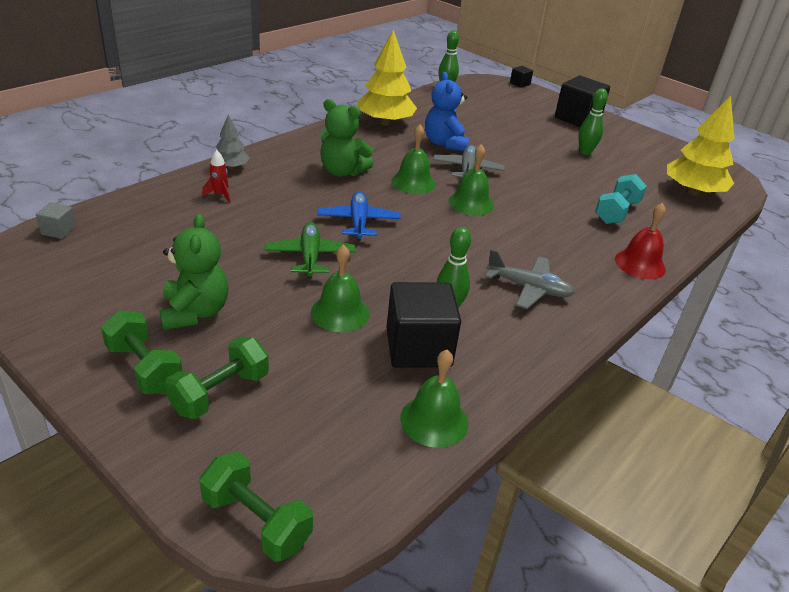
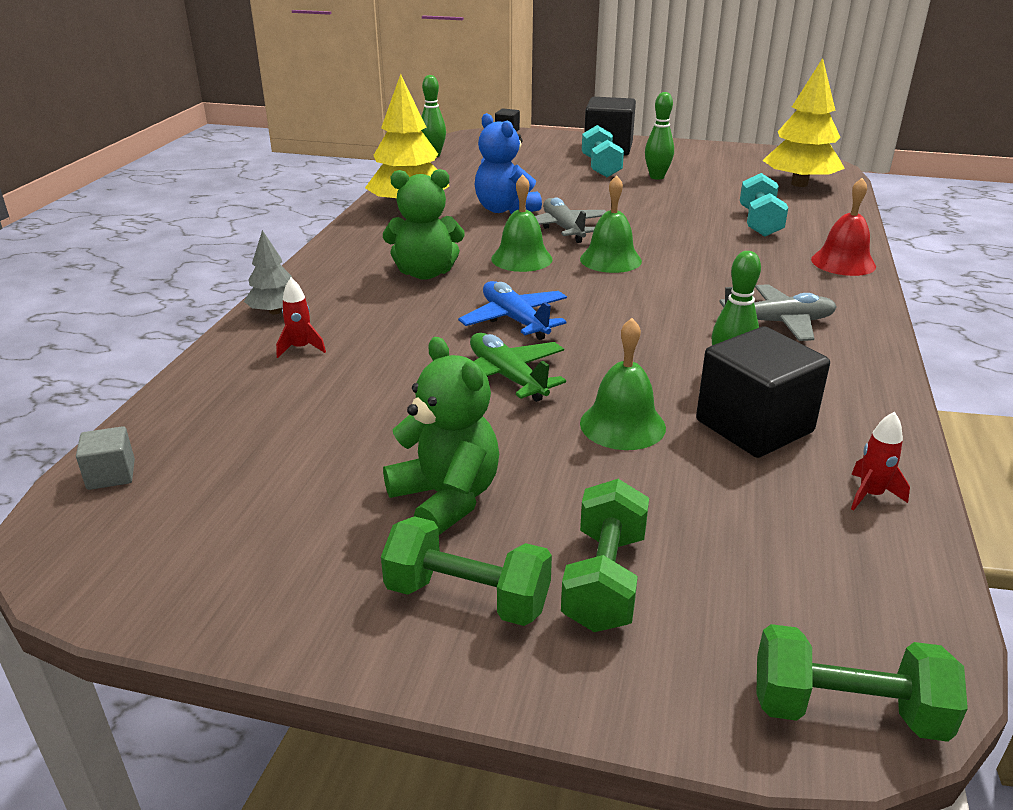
camera: 25 degrees left, 5 degrees down
green bell [400,350,468,448] -> red rocket [851,412,910,511]
none -> turquoise dumbbell [582,125,624,177]

